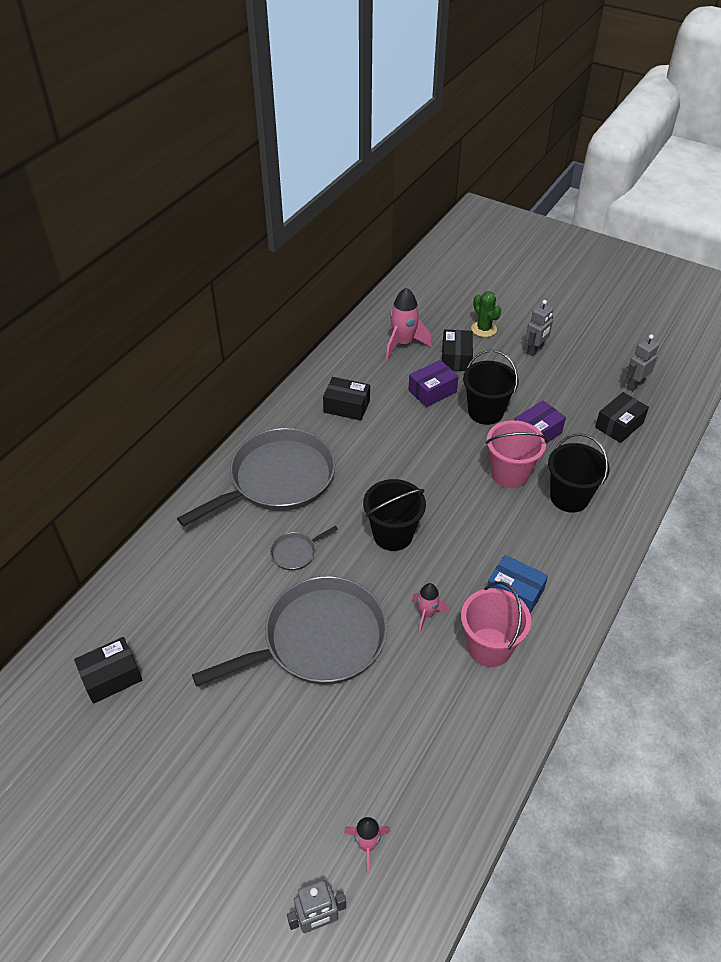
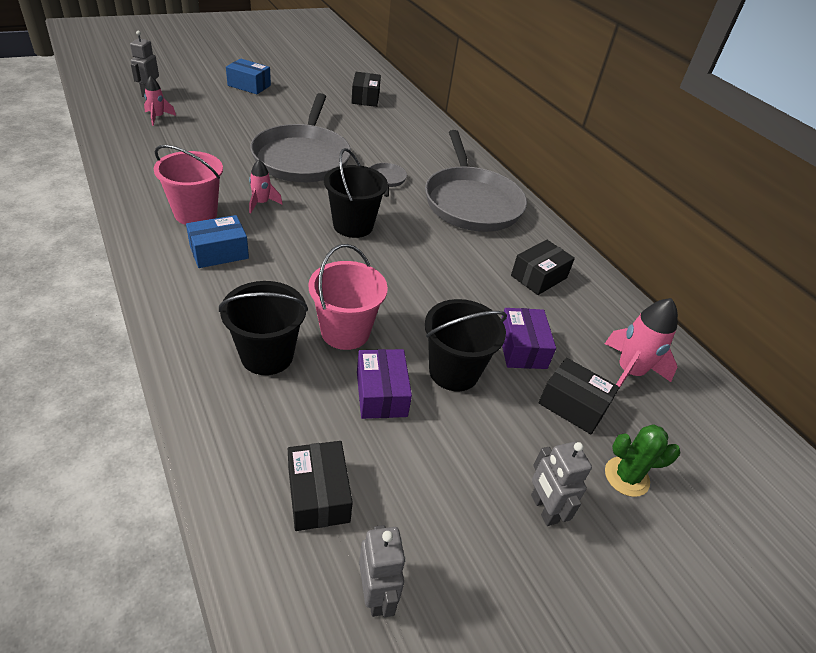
camera: 115 degrees right, 5 degrees down
none -> blue box [226,59,271,94]

